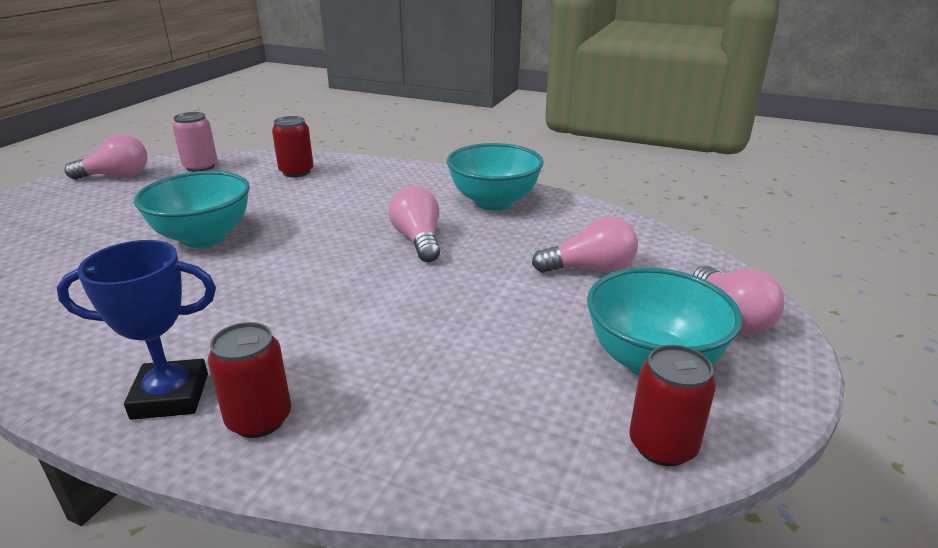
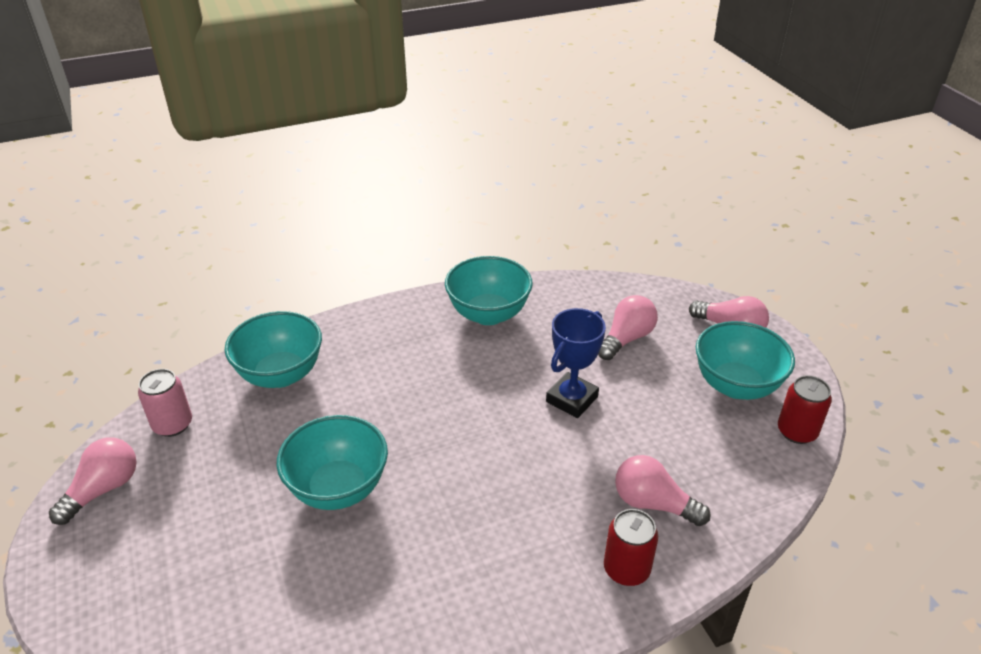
camera: 45 degrees left, 10 degrees up
blue trophy [57,240,216,420] -> blue trophy moved to [546,308,606,418]
red can [272,116,314,177] -> turquoise bowl [225,311,322,388]
pink light bulb [388,186,440,262] -> pink light bulb moved to [615,455,711,526]

